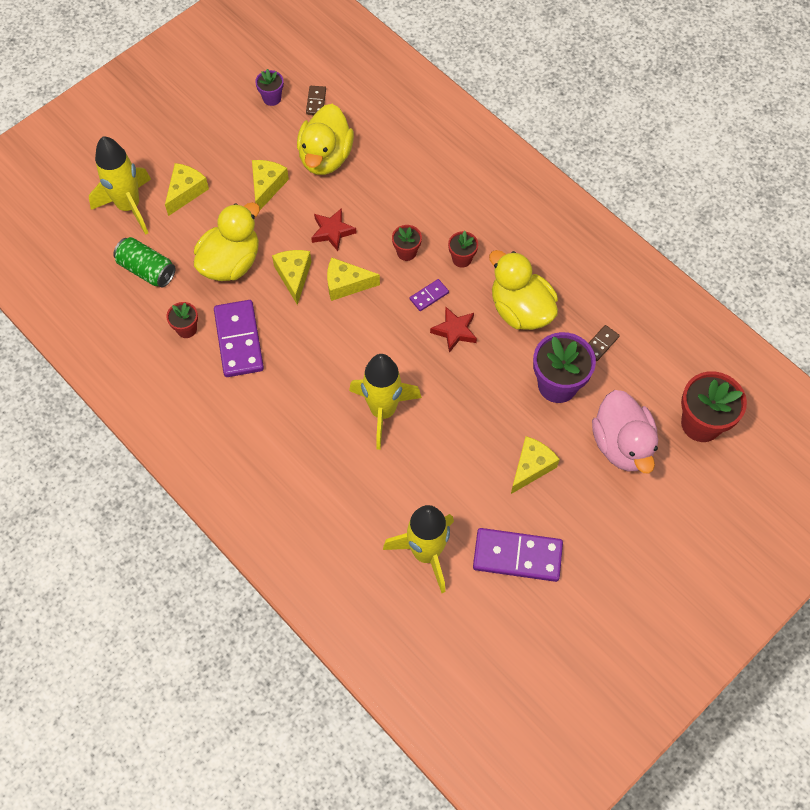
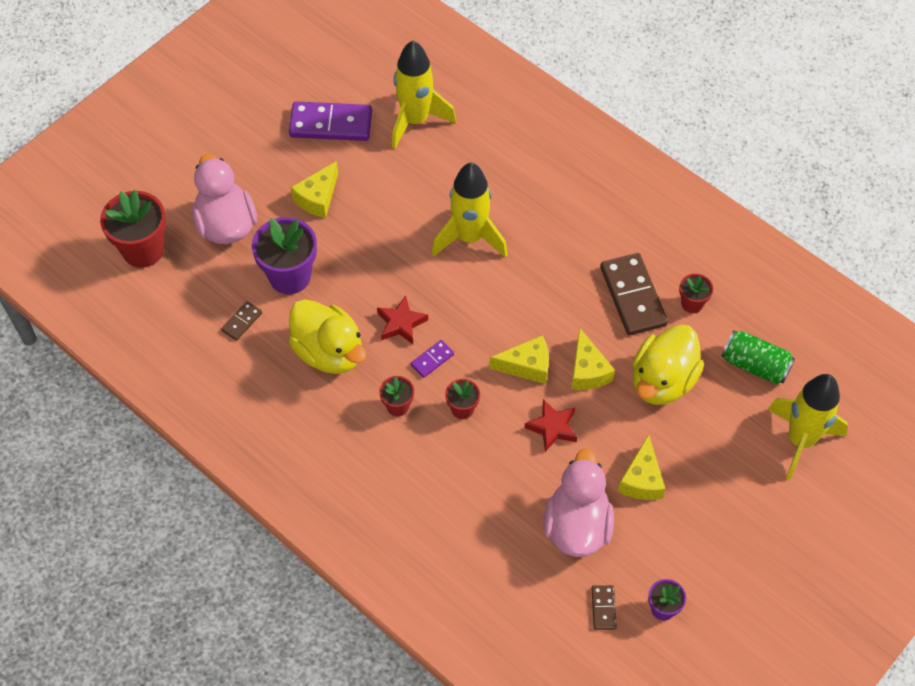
camera: 175 degrees right, 5 degrees down
yellow cheese [165,163,209,216] -> none
purple domino [214,300,264,377] -> brown domino [600,253,668,335]
yellow duck [297,104,354,175] -> pink duck [544,449,614,557]

